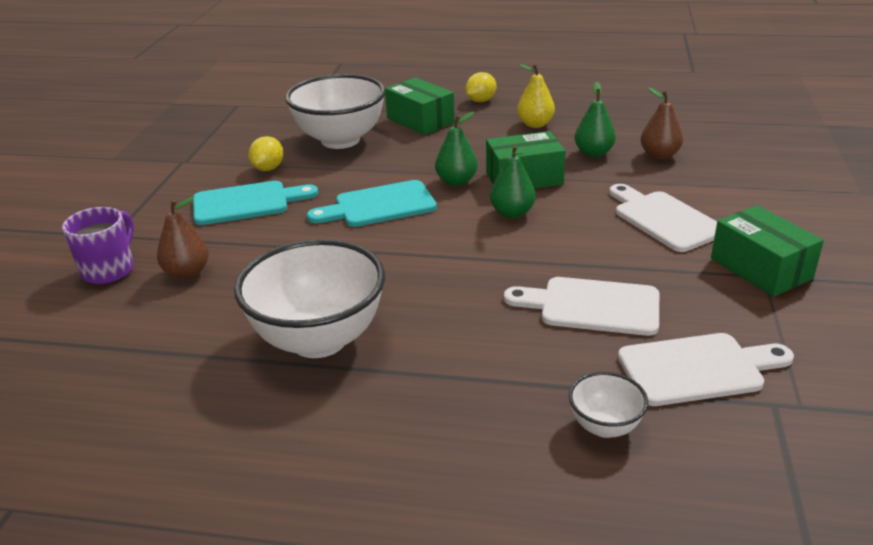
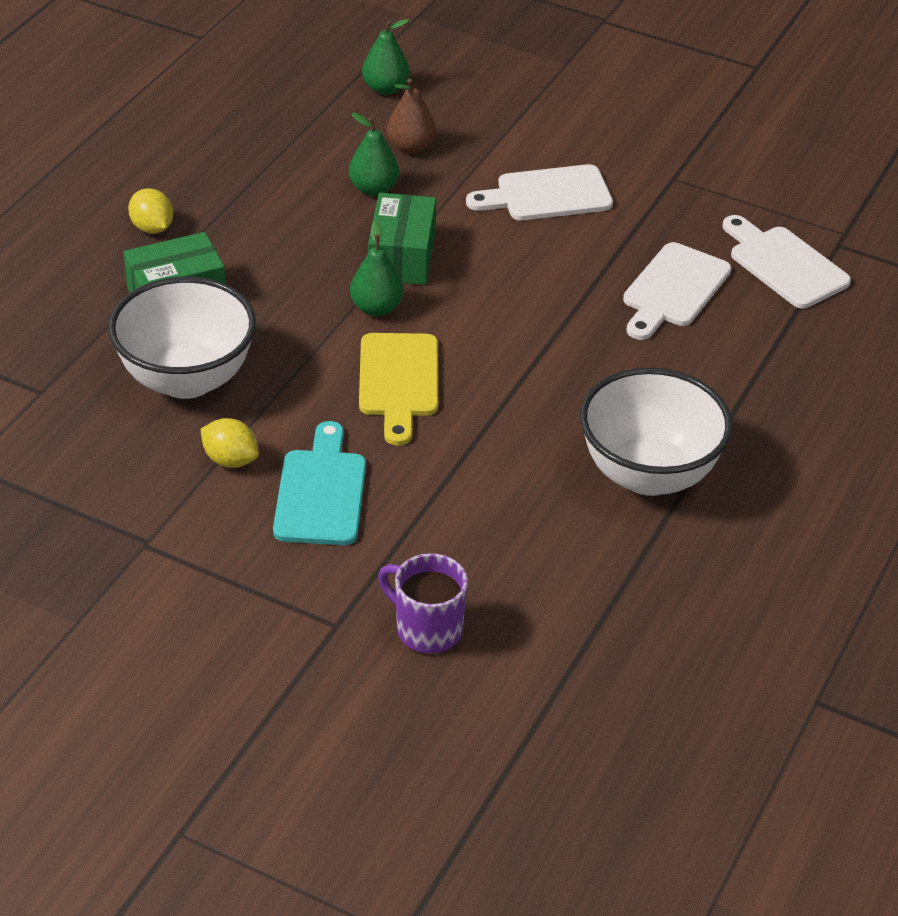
camera: 75 degrees left, 10 degrees up
brown pear [157,197,209,279] -> none
turquoise cutting board [307,180,437,227] -> yellow cutting board [359,333,438,446]
green pear [490,145,536,218] -> green pear moved to [362,19,410,95]
yellow pear [517,64,555,128] -> none
white bowl [569,372,648,438] -> none
white cutting board [618,333,794,406] -> white cutting board turned 45 degrees counterclockwise [722,215,851,308]
green box [711,205,824,297] -> none

